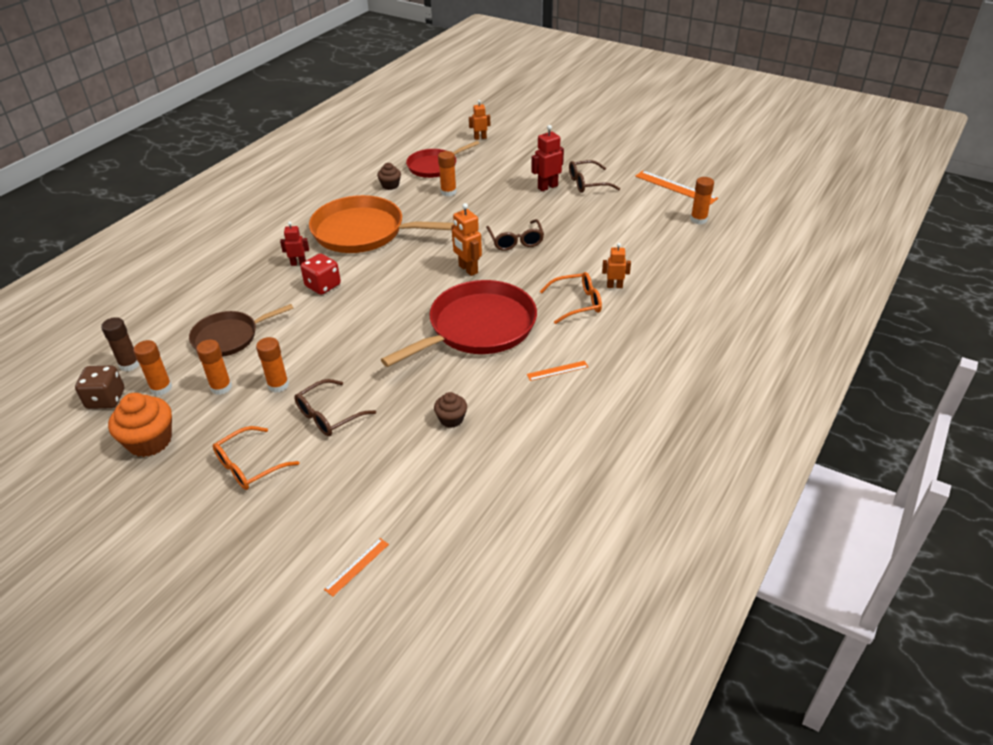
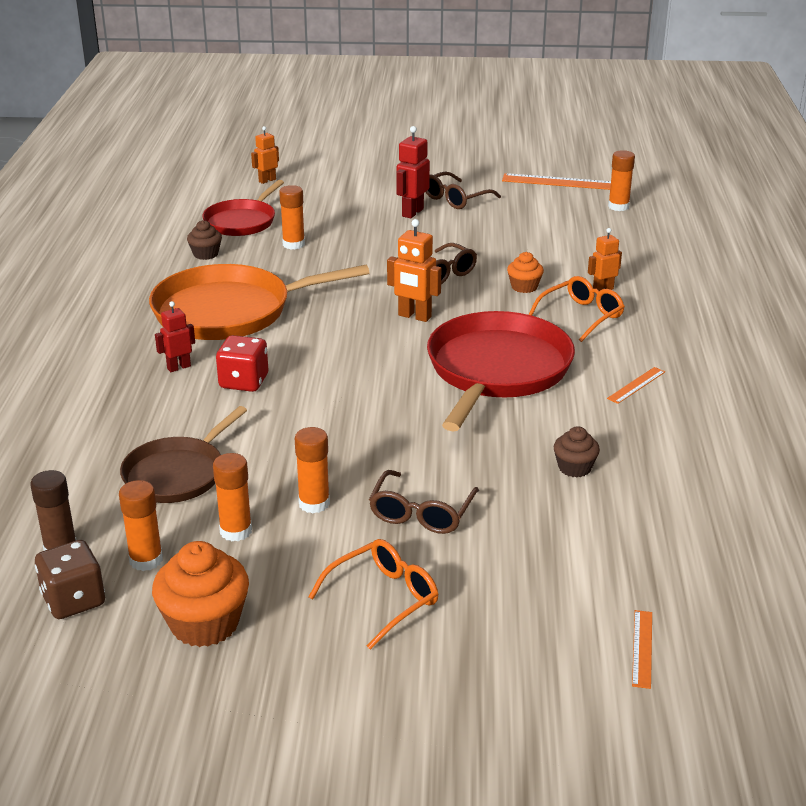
camera: 30 degrees left, 10 degrees down
orange glasses [213,426,299,490] -> orange glasses turned 150 degrees counterclockwise [308,539,438,650]
none -> orange cupcake [507,252,544,293]

